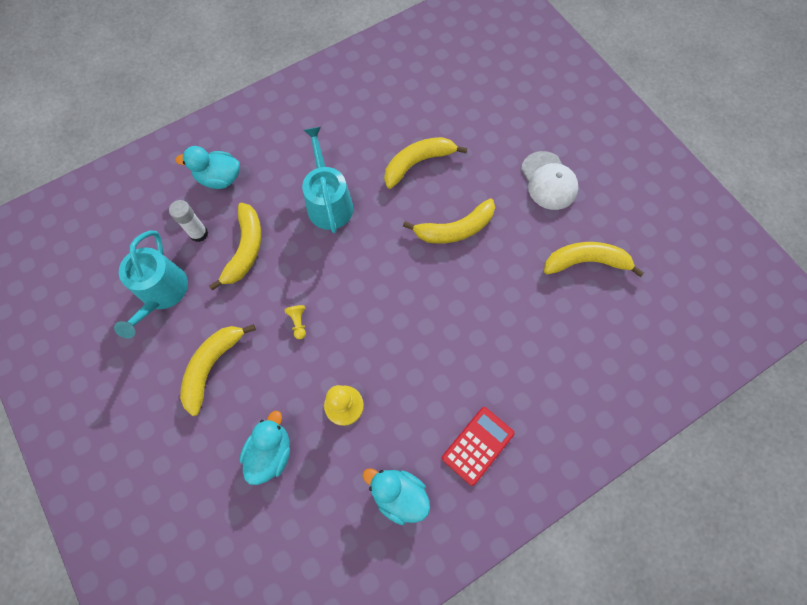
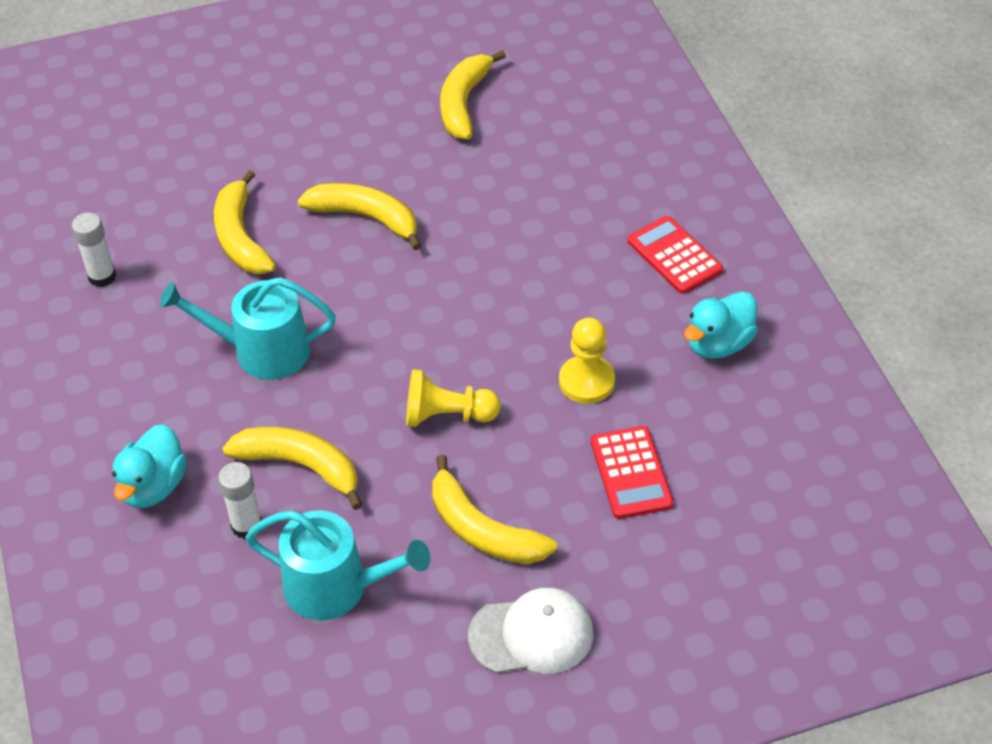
camera: 75 degrees left, 20 degrees down
turquoise duck [240,411,290,485] -> red calculator [591,426,673,519]
yellow pawn [285,305,306,339] -> yellow pawn [406,369,501,427], size x1.85
yellow banana [403,198,495,244] -> yellow banana turned 60 degrees counterclockwise [297,183,422,250]
white cap [521,151,578,210] -> white cap moved to [468,588,593,674]
none -> white glue stick [72,213,116,287]

